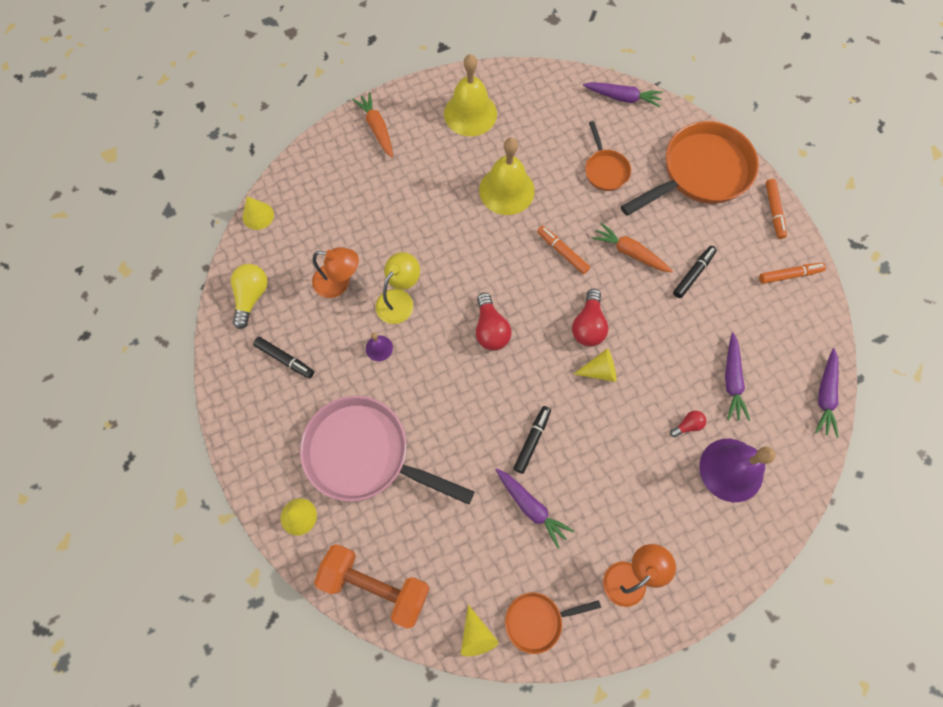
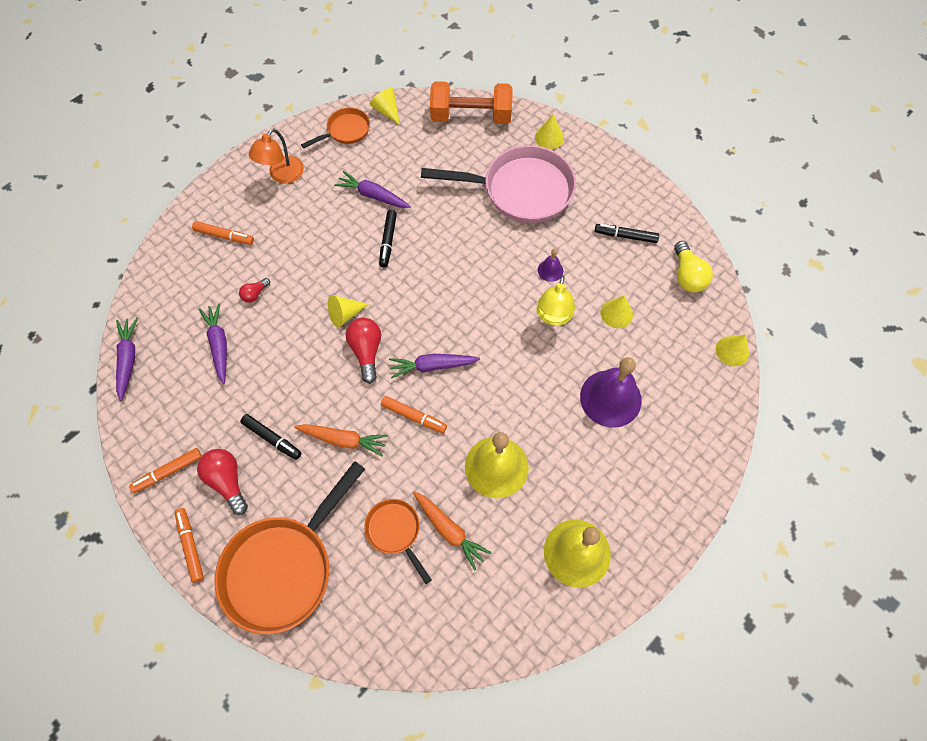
camera: 160 degrees right, 5 degrees down
orange lamp [312,247,359,298] -> yellow cone [601,295,633,328]
orange carrot [352,92,393,158] -> orange carrot moved to [413,491,492,571]
red light bulb [476,293,512,351] -> red light bulb moved to [197,449,248,515]
purple carrot [583,82,663,108] -> purple carrot moved to [389,354,480,378]
black marker [673,246,717,298] -> black marker turned 75 degrees counterclockwise [240,414,302,460]
purple bell [699,439,776,502] -> purple bell moved to [580,357,642,428]
none -> orange marker [192,221,254,245]

